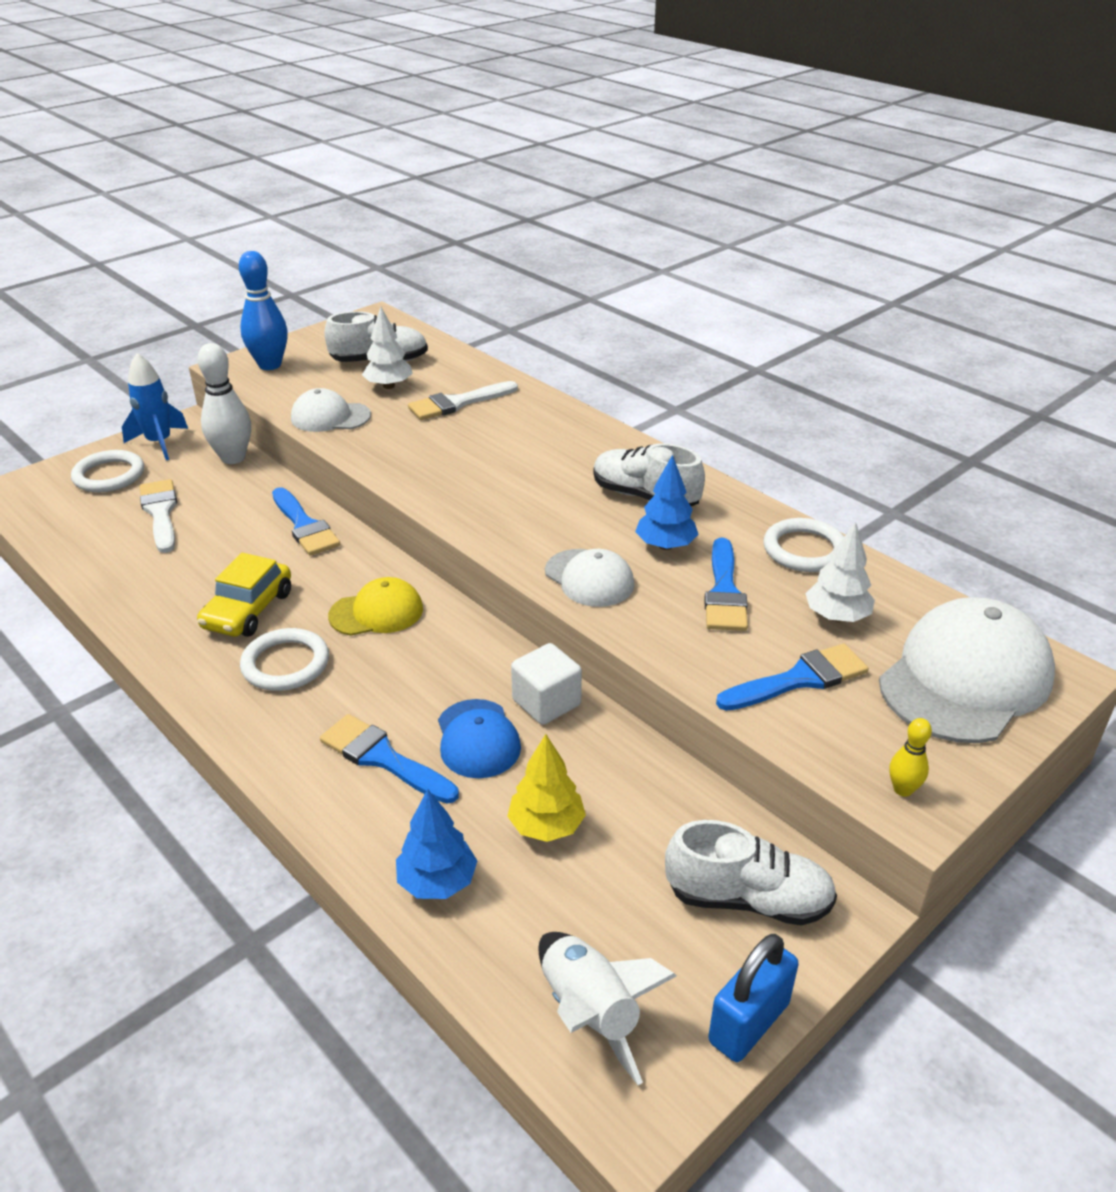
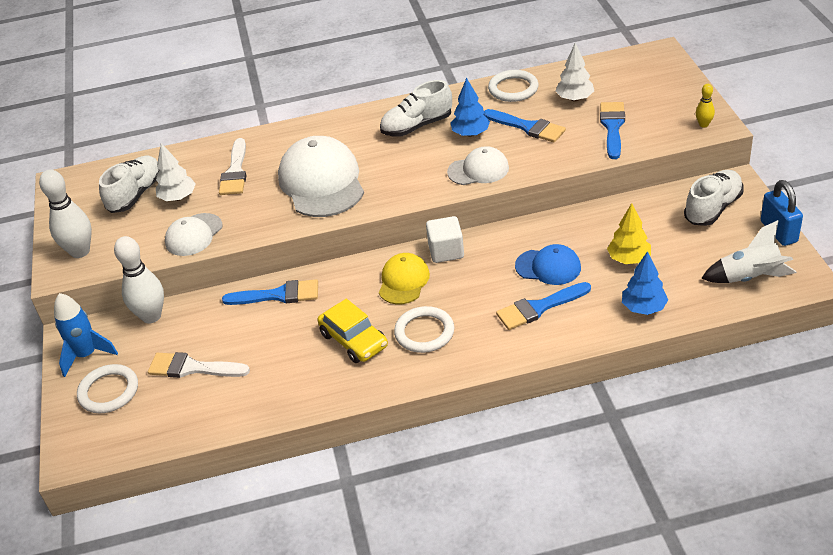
camera: 55 degrees left, 5 degrees up
blue bowling pin [239,251,288,370] -> white bowling pin [39,169,92,258]
white cube [511,643,582,725] -> white cube moved to [426,216,464,263]
white cap [879,597,1055,743] -> white cap moved to [278,136,364,217]

